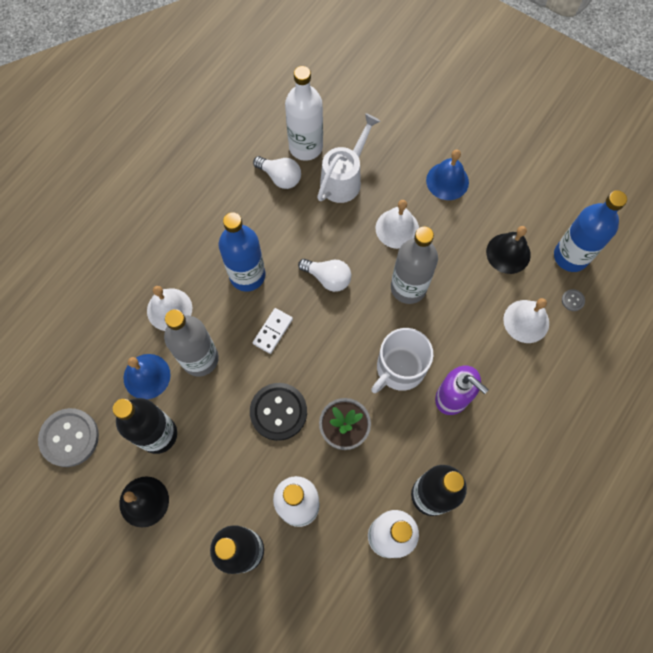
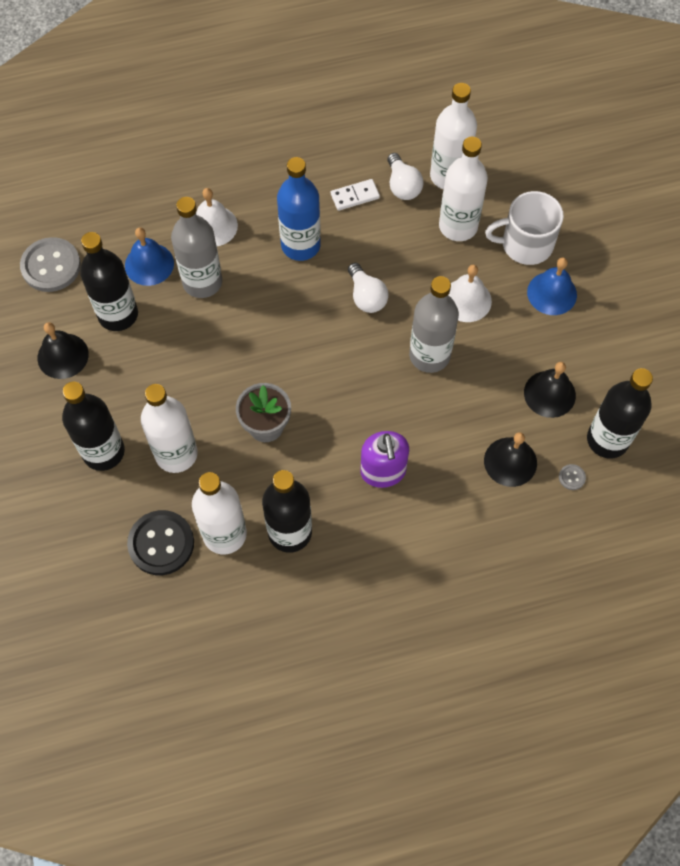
camera: 40 degrees right, 5 degrees down
black button [250,383,307,441] -> black button moved to [127,510,194,575]
white domino [253,308,293,354] -> white domino moved to [331,179,380,211]
white watering can [317,113,380,203] -> white bottle [439,137,488,241]
white mug [371,328,434,393] -> white mug moved to [485,191,564,265]
white bell [503,298,549,343] -> black bell [484,432,537,487]
blue bottle [554,190,627,272] -> black bottle [587,368,653,458]

